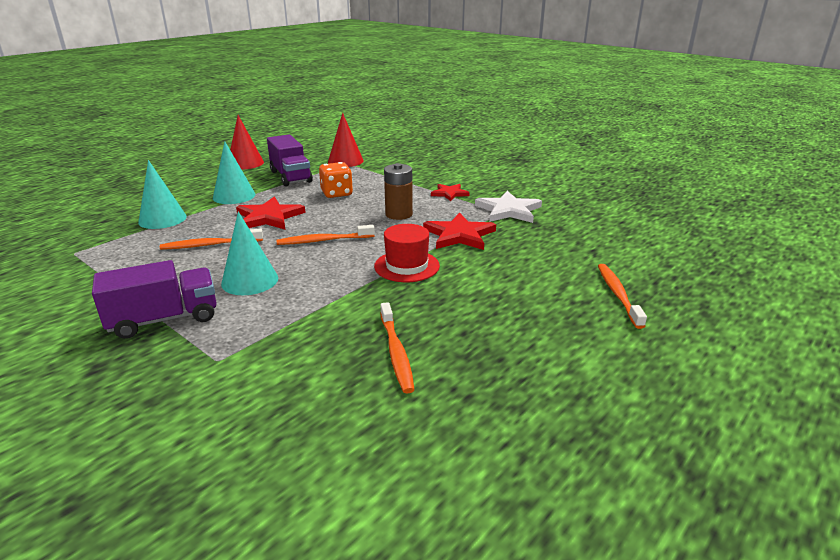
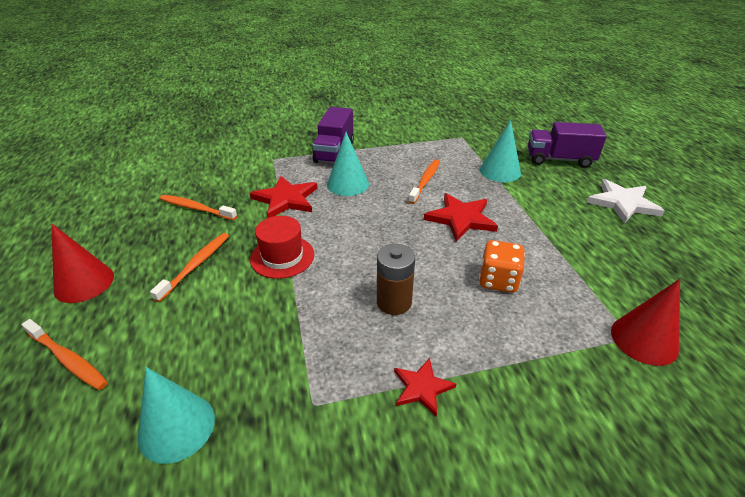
camera: 125 degrees right, 10 degrees up
turquoise cone [213,141,255,204] -> turquoise cone moved to [138,367,215,464]
red cone [230,115,264,170] -> red cone moved to [51,224,114,303]
purple truck [267,135,313,186] -> purple truck moved to [528,122,607,168]
orange toothbrush [276,225,375,245] -> orange toothbrush moved to [150,233,229,302]
red star [423,212,496,250] -> red star moved to [250,176,318,218]
white star [475,191,542,223] -> white star moved to [587,179,665,224]

